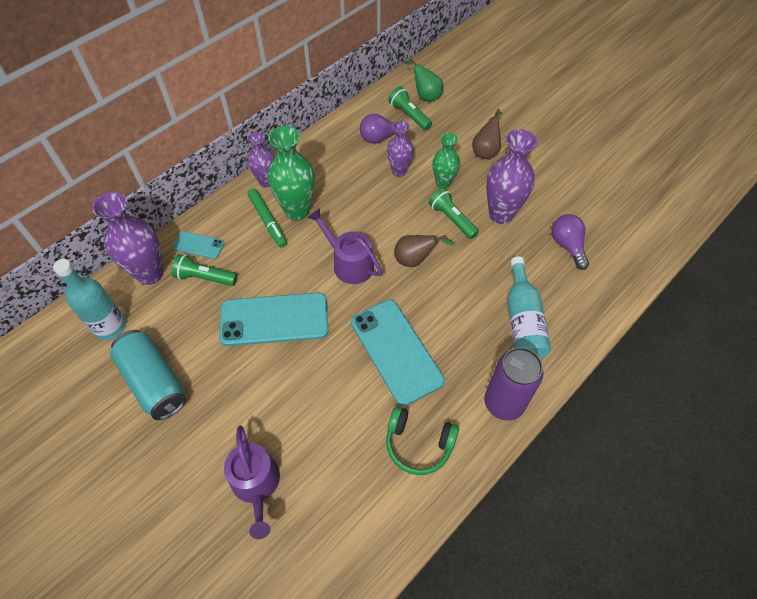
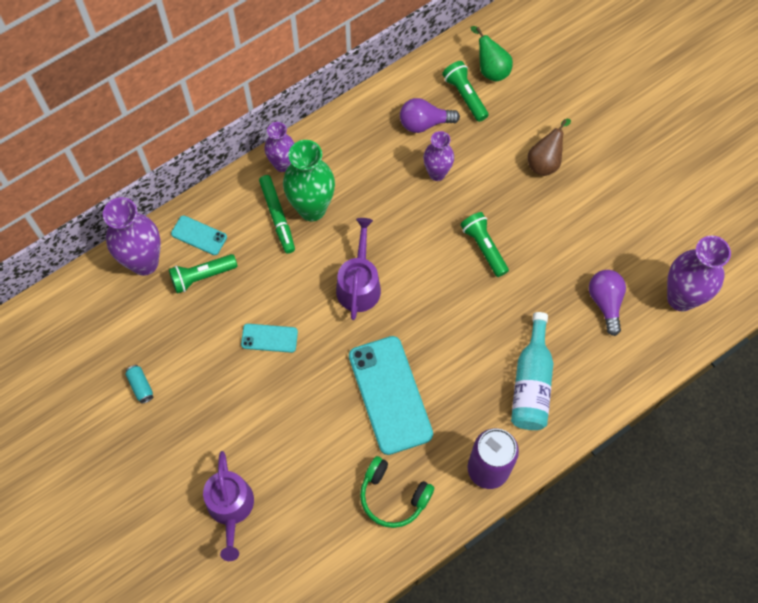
camera: 10 degrees right, 10 degrees up
turquoise bottle [53,259,126,340] -> none
turquoise can [110,330,186,420] -> turquoise can [125,365,153,404], size x0.41
green flashlight [171,254,237,286] -> green flashlight turned 45 degrees counterclockwise [169,254,238,294]
turquoise phone [219,293,329,346] -> turquoise phone [241,324,298,353], size x0.48
purple watering can [307,208,383,284] -> purple watering can turned 45 degrees clockwise [336,218,381,320]
brown pear [394,235,454,267] -> none
green vase [433,133,460,189] -> none
purple vase [486,129,537,224] -> purple vase moved to [667,235,731,312]

